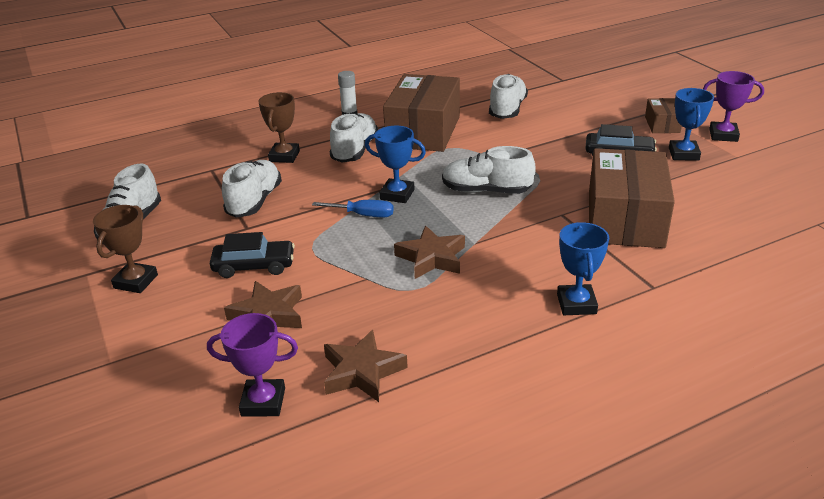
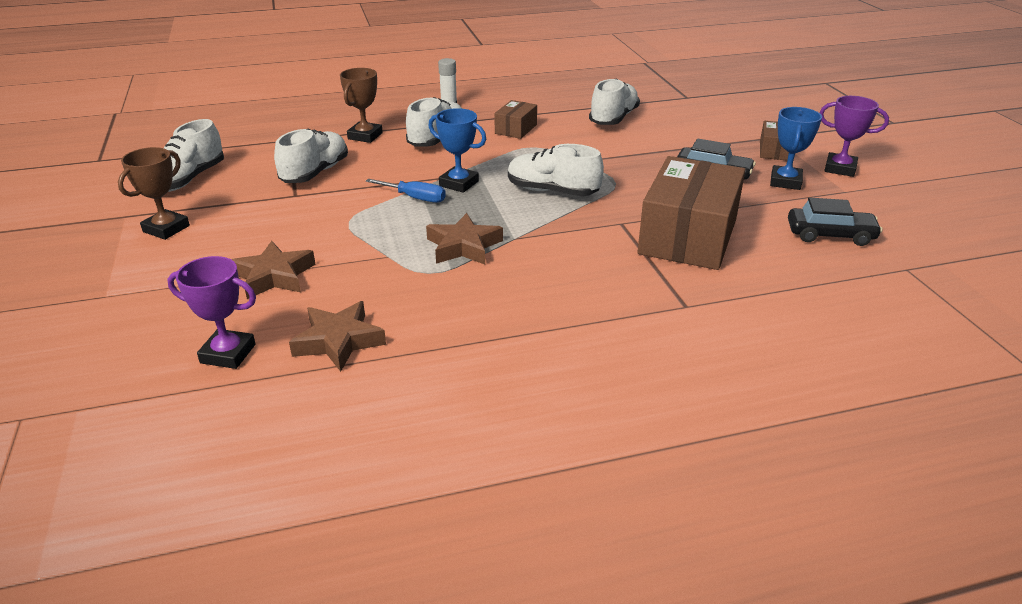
camera: 10 degrees right, 0 degrees up
black car [210,232,295,278] -> black car moved to [788,198,882,246]
brown box [383,74,460,152] -> brown box [494,100,537,139], size x0.47
blue trophy [557,222,609,315] -> none

